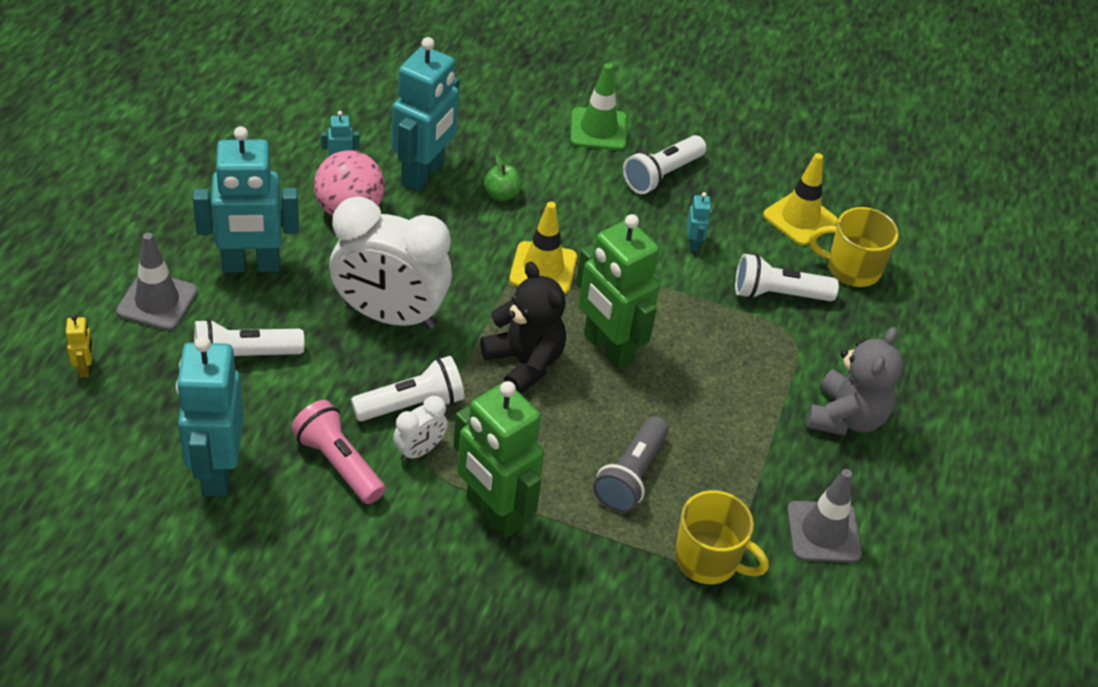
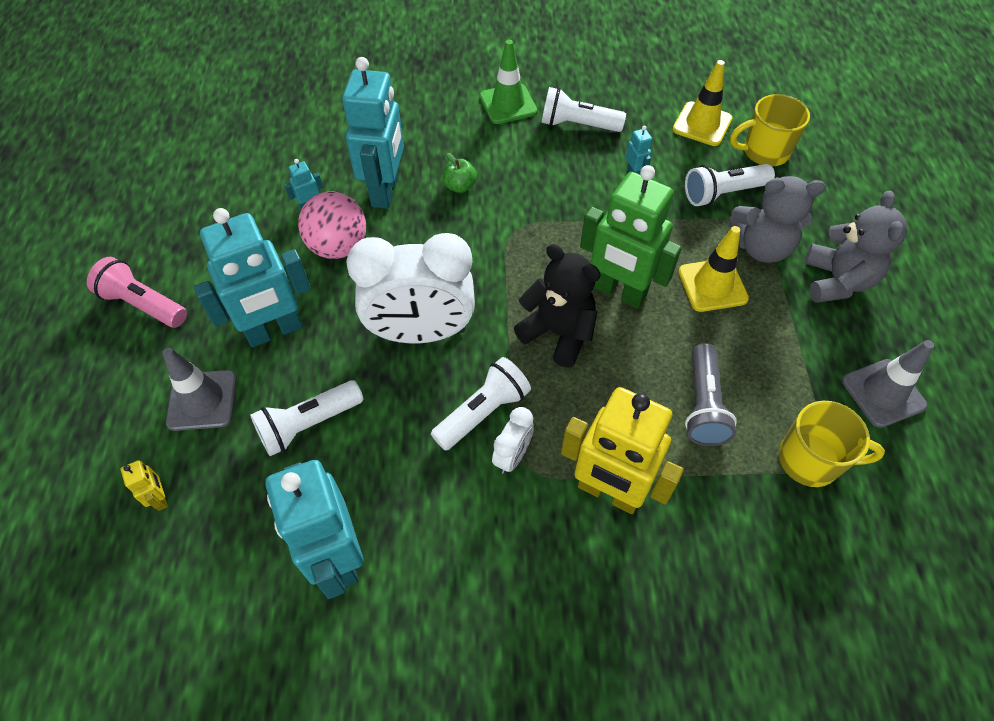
camera: 15 degrees left, 10 degrees up
pink flashlight [291,400,385,504] -> pink flashlight moved to [87,257,187,328]
green robot [453,381,544,538] -> yellow robot [561,387,684,514]
yellow traffic cone [509,202,577,294] -> yellow traffic cone moved to [678,226,749,312]
white flashlight [623,135,706,194] -> white flashlight turned 75 degrees clockwise [541,87,626,132]
none -> grey teddy bear [728,176,826,263]

